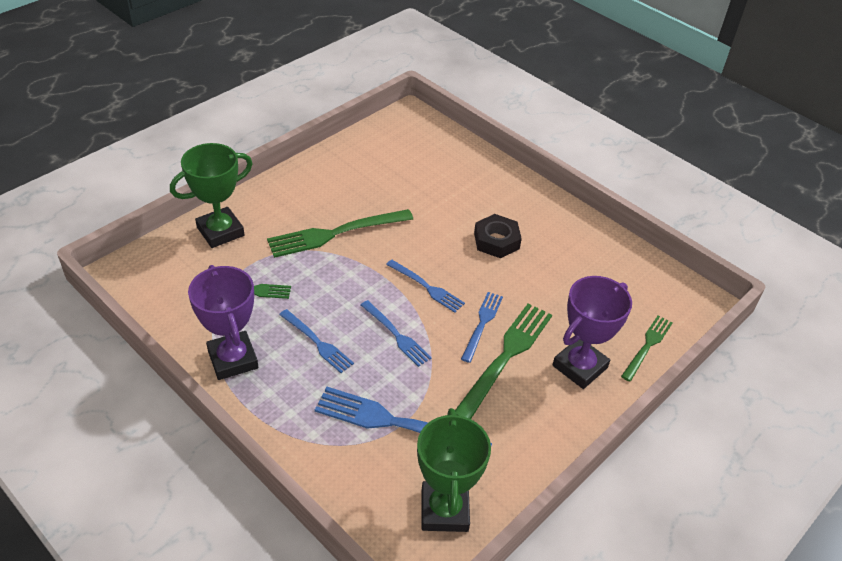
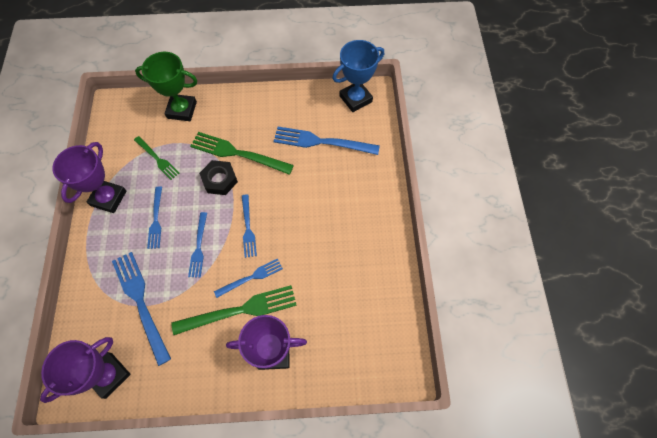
camera: 45 degrees right, 20 degrees up
green trophy [417,408,491,532] -> purple trophy [40,337,131,403]
black nut [474,214,522,258] -> black nut moved to [199,160,238,195]
green fork [621,315,673,382] -> none
none -> blue fork [274,127,380,155]
none -> blue trophy [332,40,384,112]

